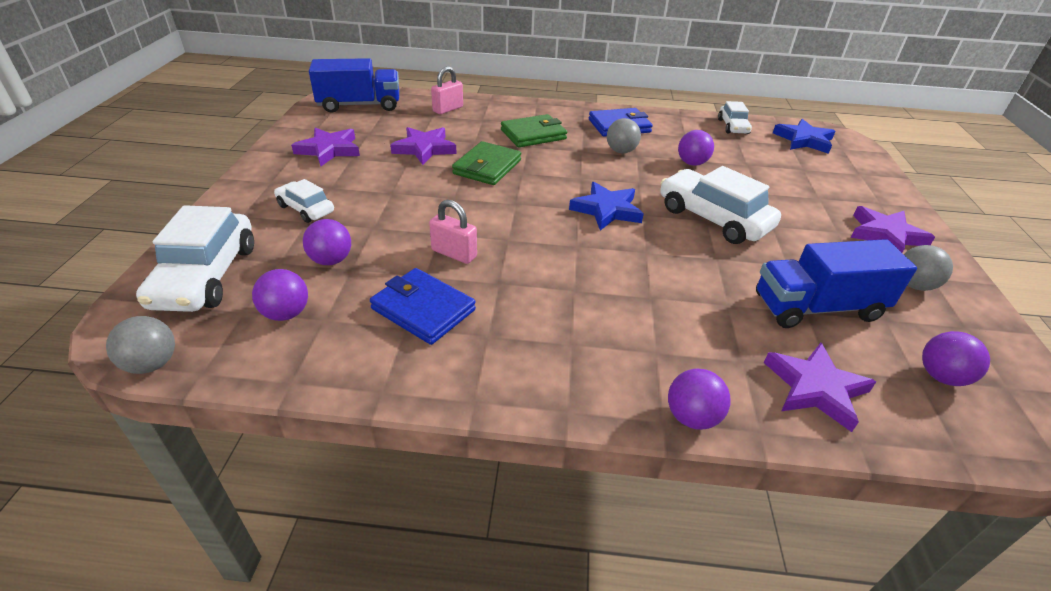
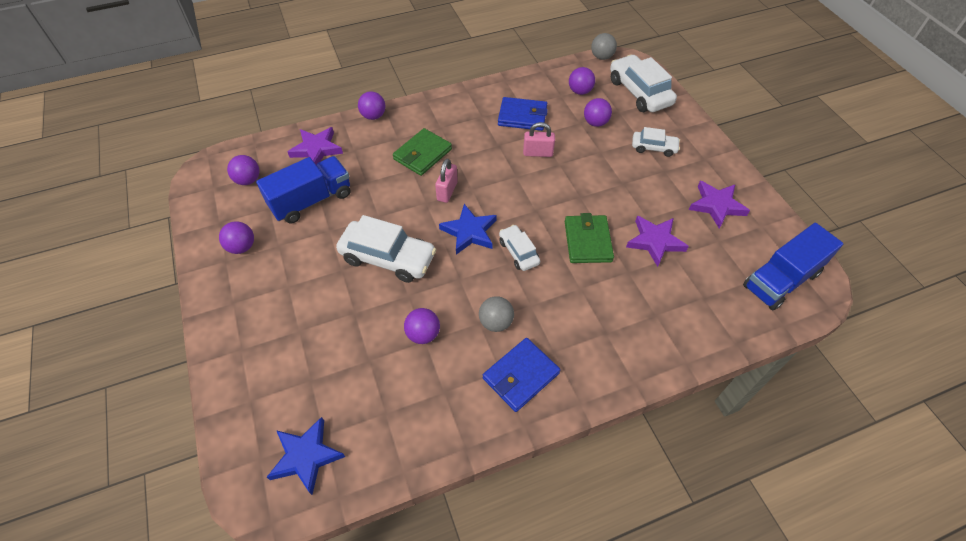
camera: 155 degrees right, 15 degrees up
pink padlock [431,66,463,114] -> pink padlock moved to [435,159,458,203]
green wallet [501,114,567,147] -> green wallet moved to [393,128,452,176]
white car [718,101,752,134] -> white car moved to [499,225,540,271]
purple star [851,206,935,253] -> none
grey ball [904,245,953,291] -> purple ball [219,221,254,254]

